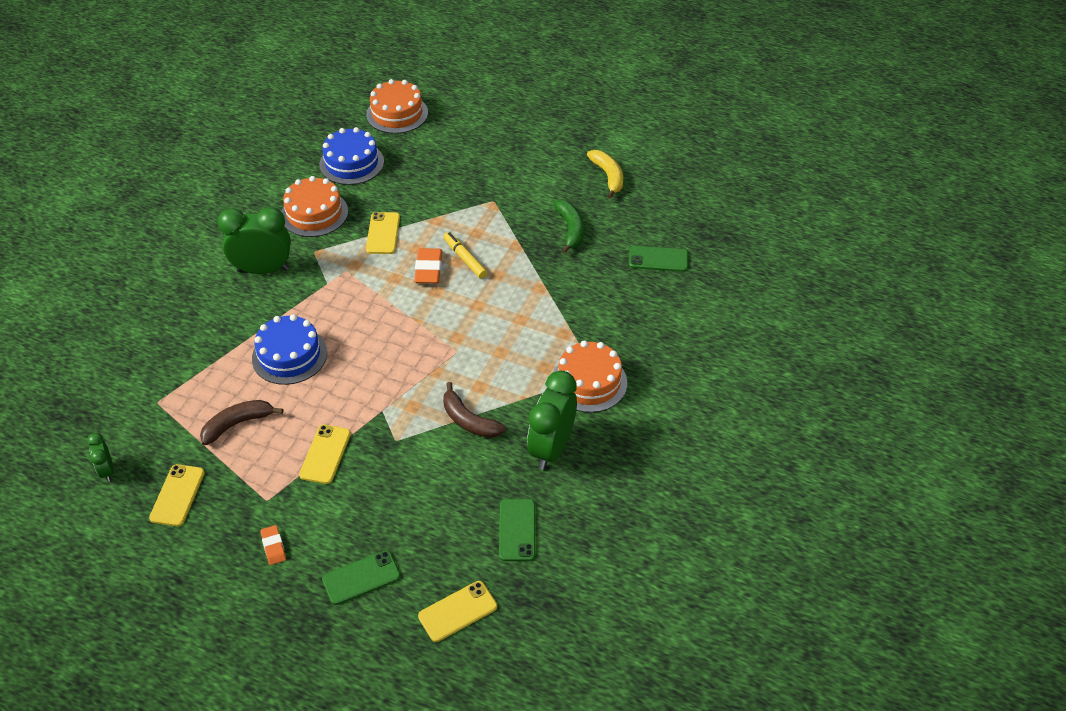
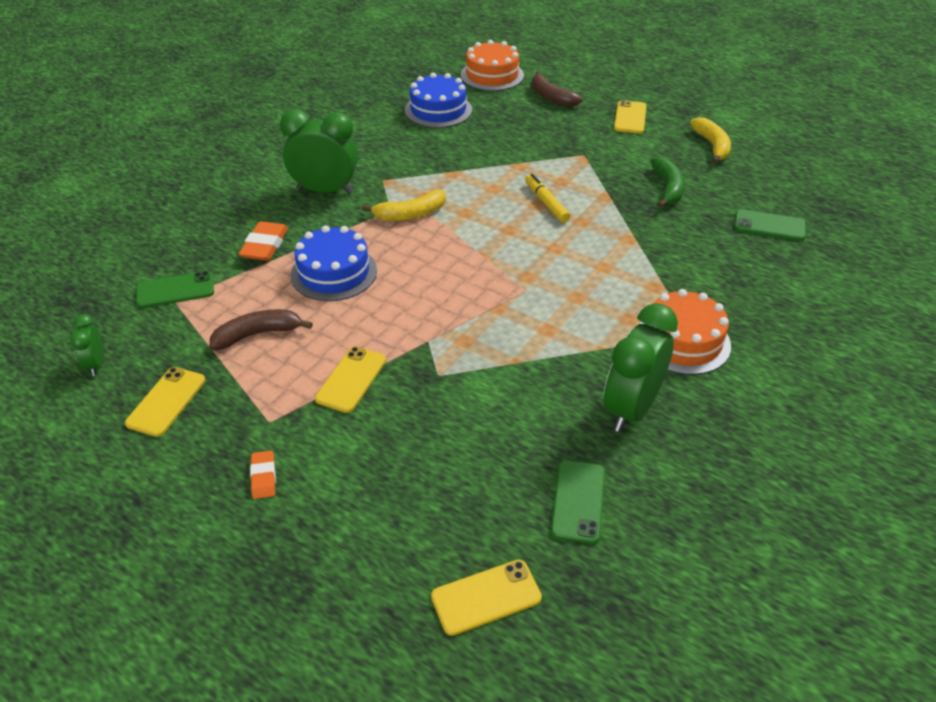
camera: 10 degrees right, 5 degrees down
orange cake [281,176,348,237] -> none
green phone [322,550,401,605] -> green phone moved to [136,271,214,308]
yellow phone [366,212,400,254] -> yellow phone moved to [614,100,646,134]
orange eraser [414,248,442,284] -> orange eraser moved to [239,221,288,261]
brown banana [443,382,506,438] -> brown banana moved to [532,71,583,107]
none -> yellow banana [362,190,446,221]

